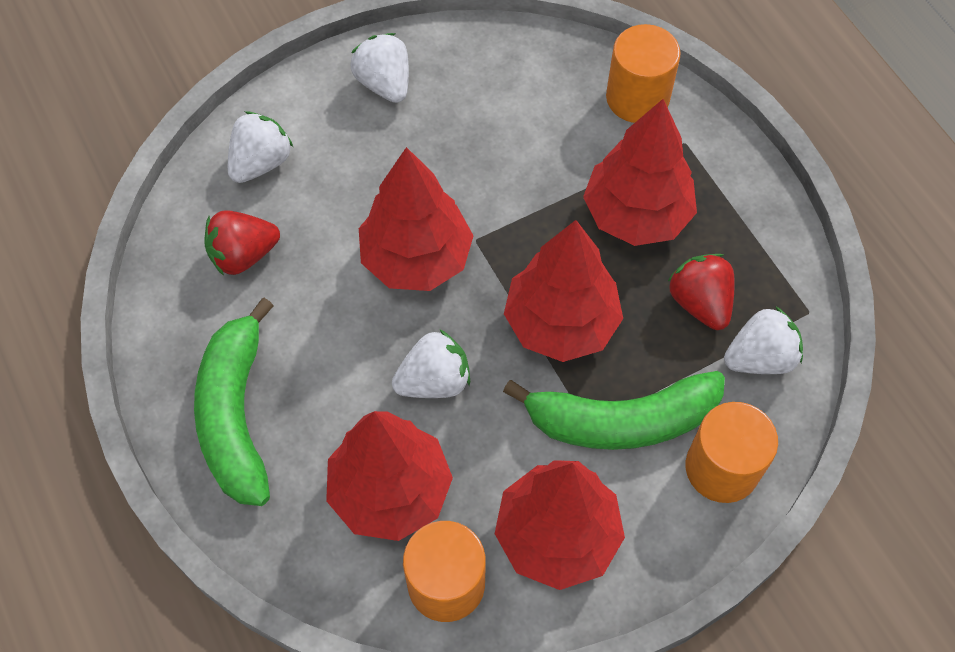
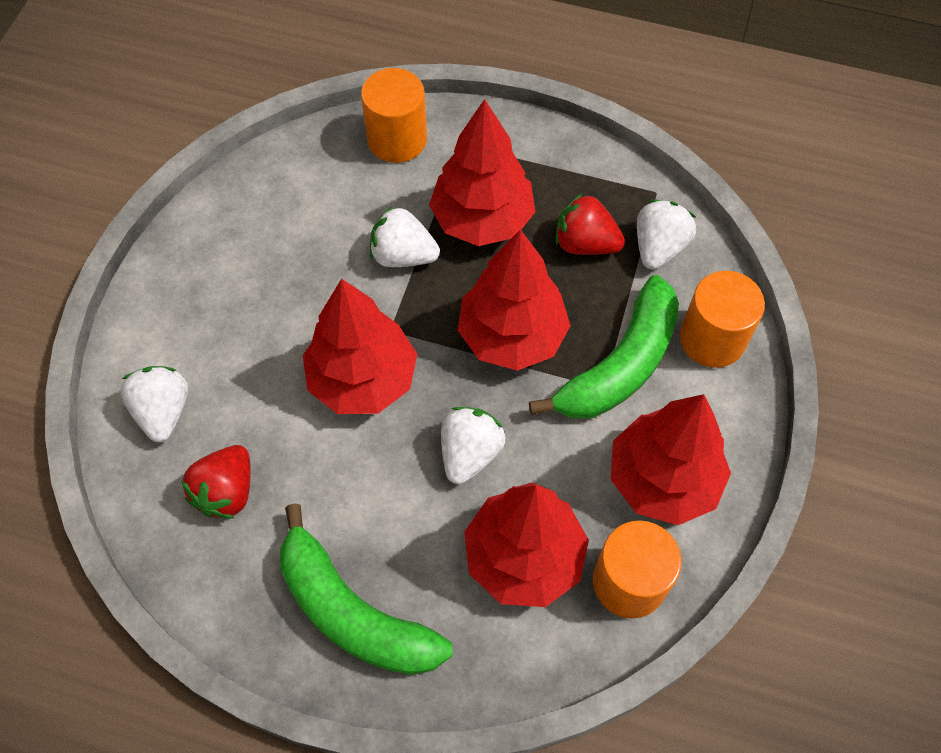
camera: 45 degrees left, 0 degrees up
white strawberry [350,33,409,103] -> white strawberry moved to [370,206,440,267]

